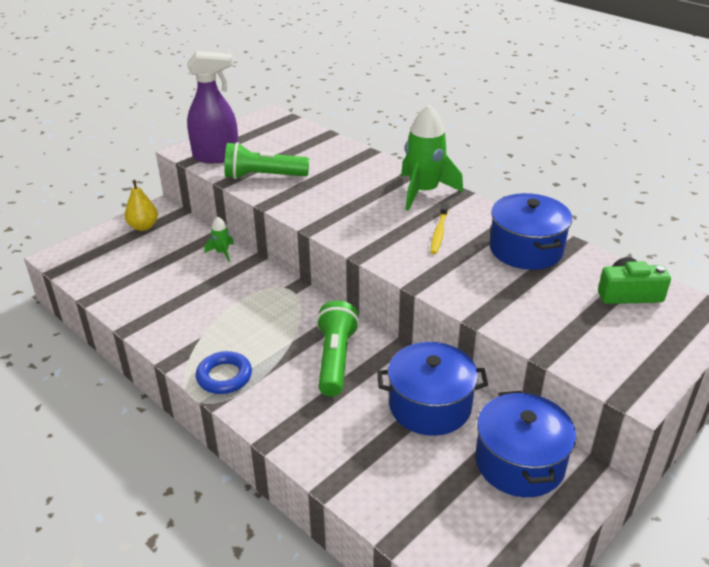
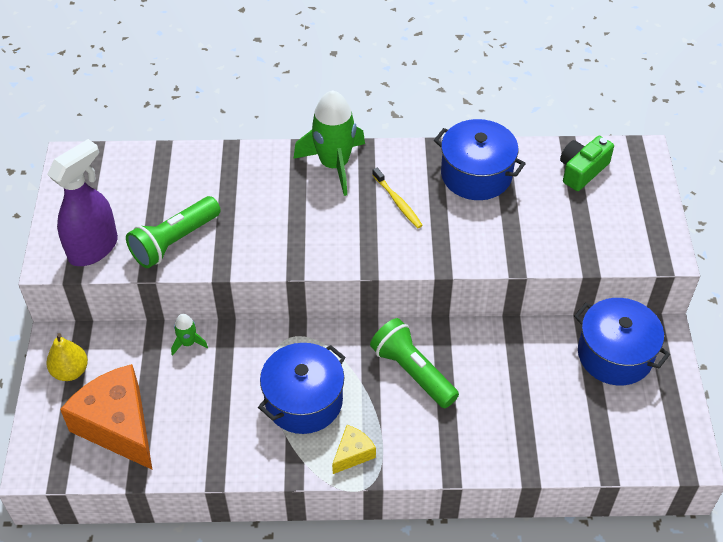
camera: 45 degrees left, 15 degrees up
blue ring [196,351,252,394] -> yellow cheese [332,425,376,474]
blue pot [377,342,488,436] -> blue pot moved to [258,343,346,434]
none -> orange cheese [60,364,152,469]

